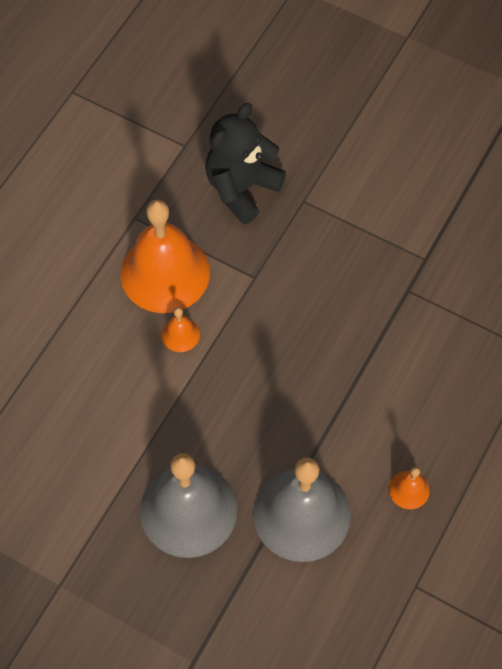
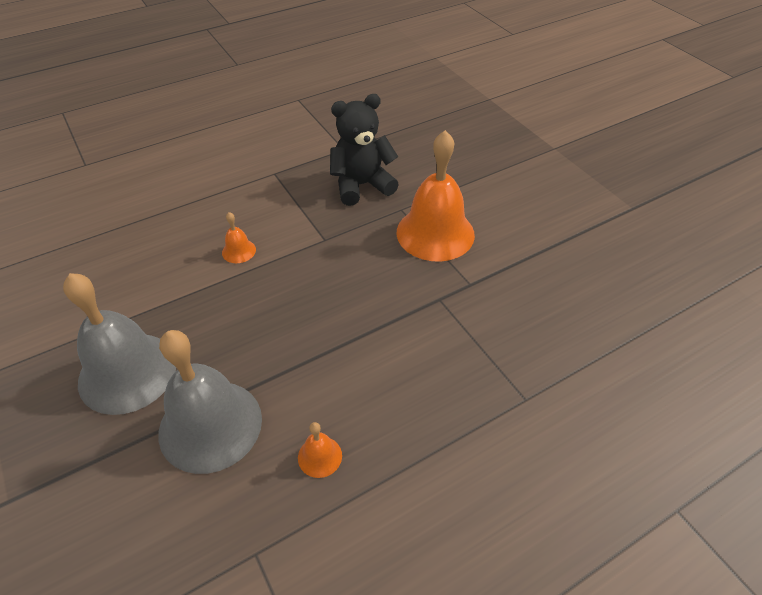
camera: 30 degrees right, 15 degrees down
orange bell [121,200,210,313] -> orange bell moved to [397,130,475,262]

